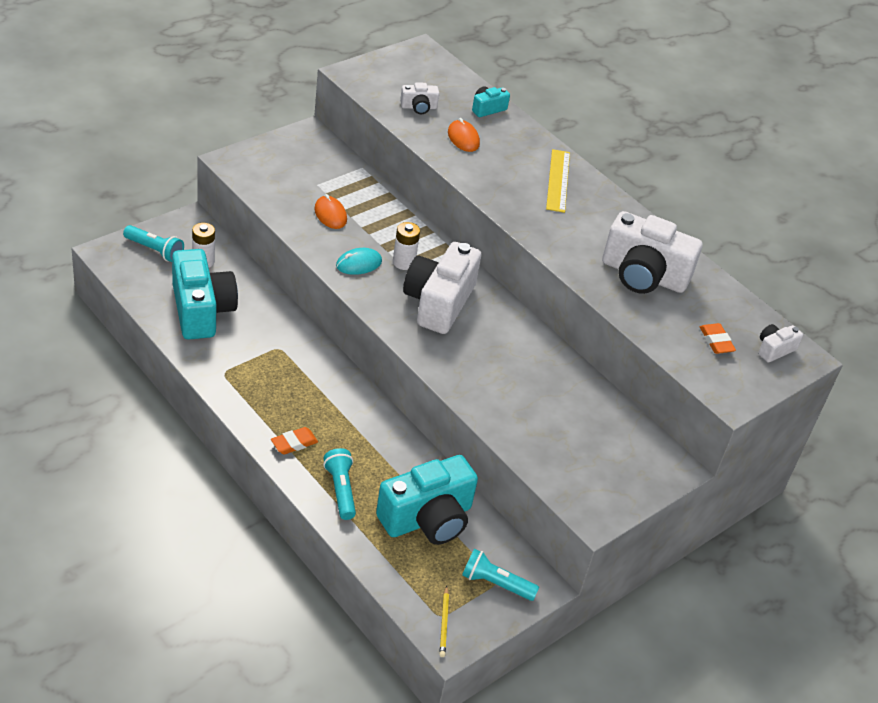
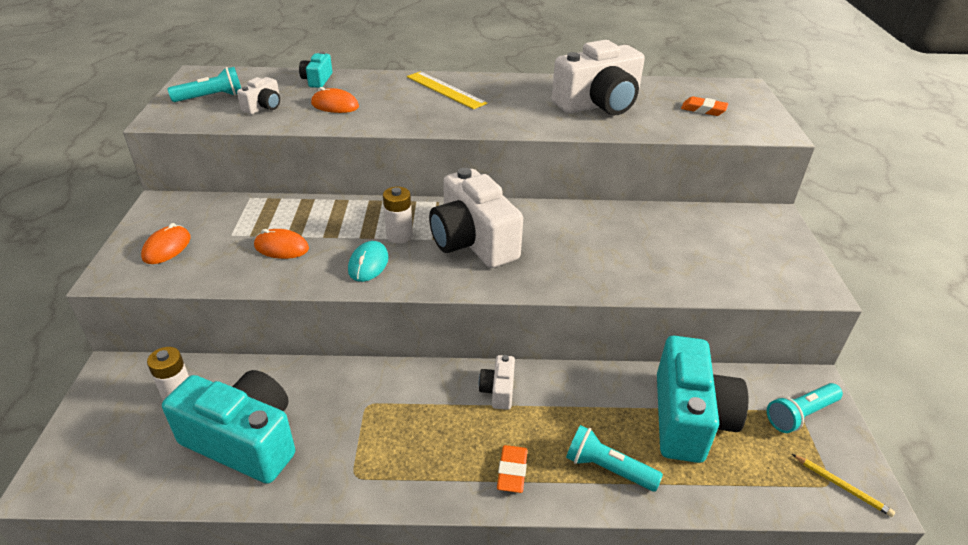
camera: 45 degrees left, 5 degrees down
turquoise flashlight [123,225,184,262] -> turquoise flashlight moved to [167,67,241,102]
white camera [758,324,803,363] -> white camera moved to [479,355,515,410]
none -> orange mouse [141,223,191,264]

